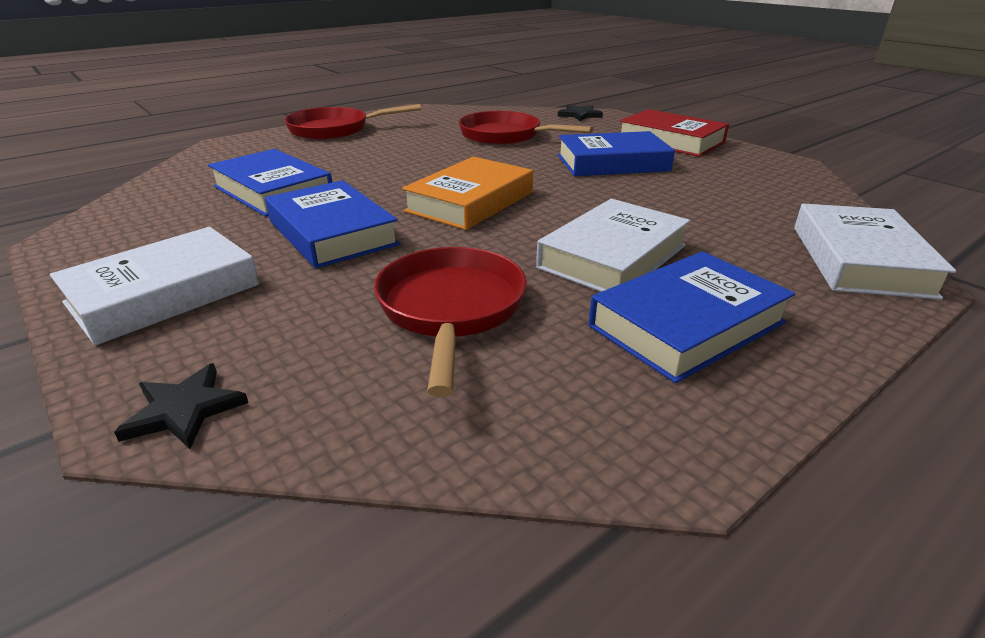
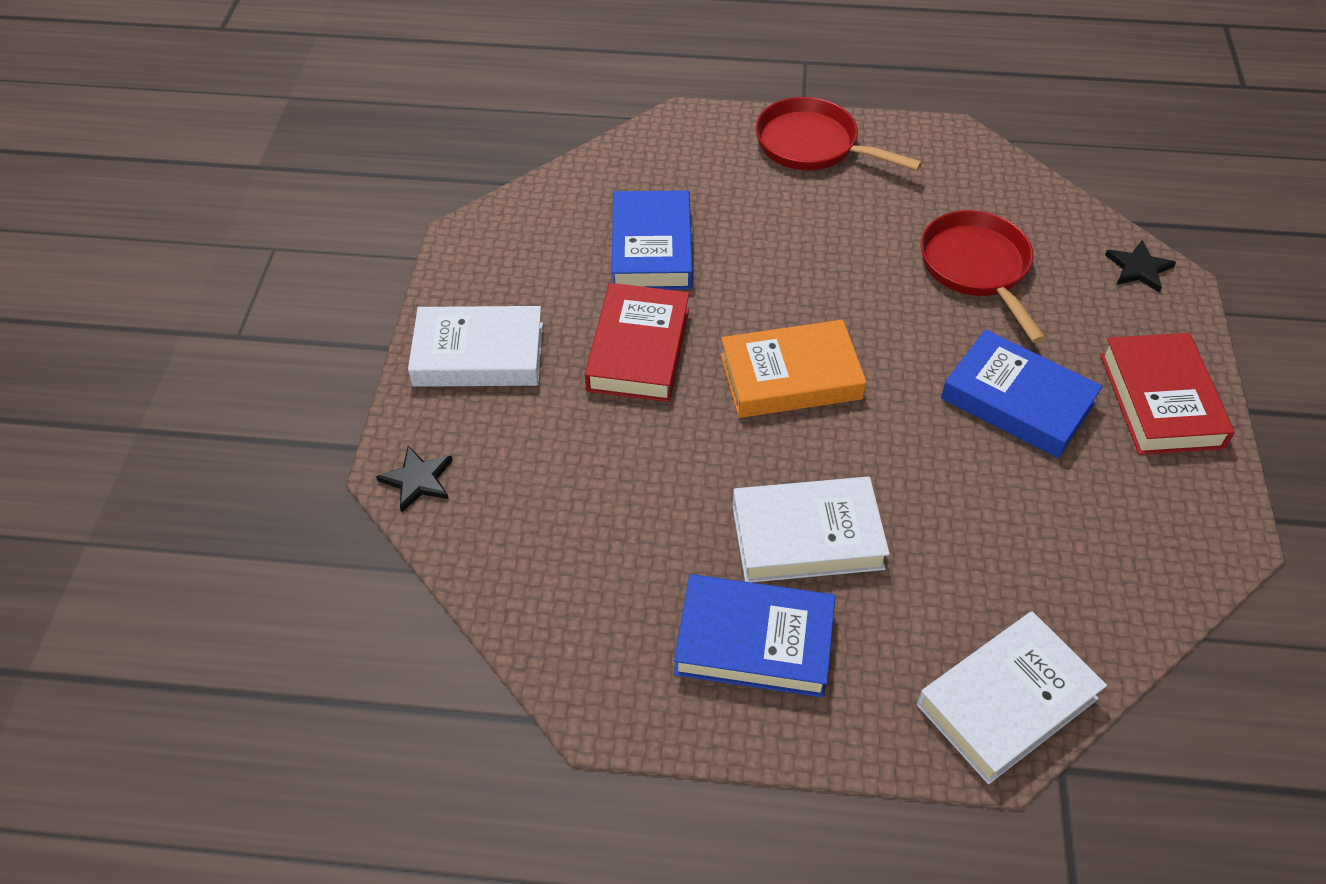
camera: 45 degrees right, 20 degrees up
blue book [265,180,400,268] -> red book [585,283,689,402]
red pan [374,247,527,397] -> none

